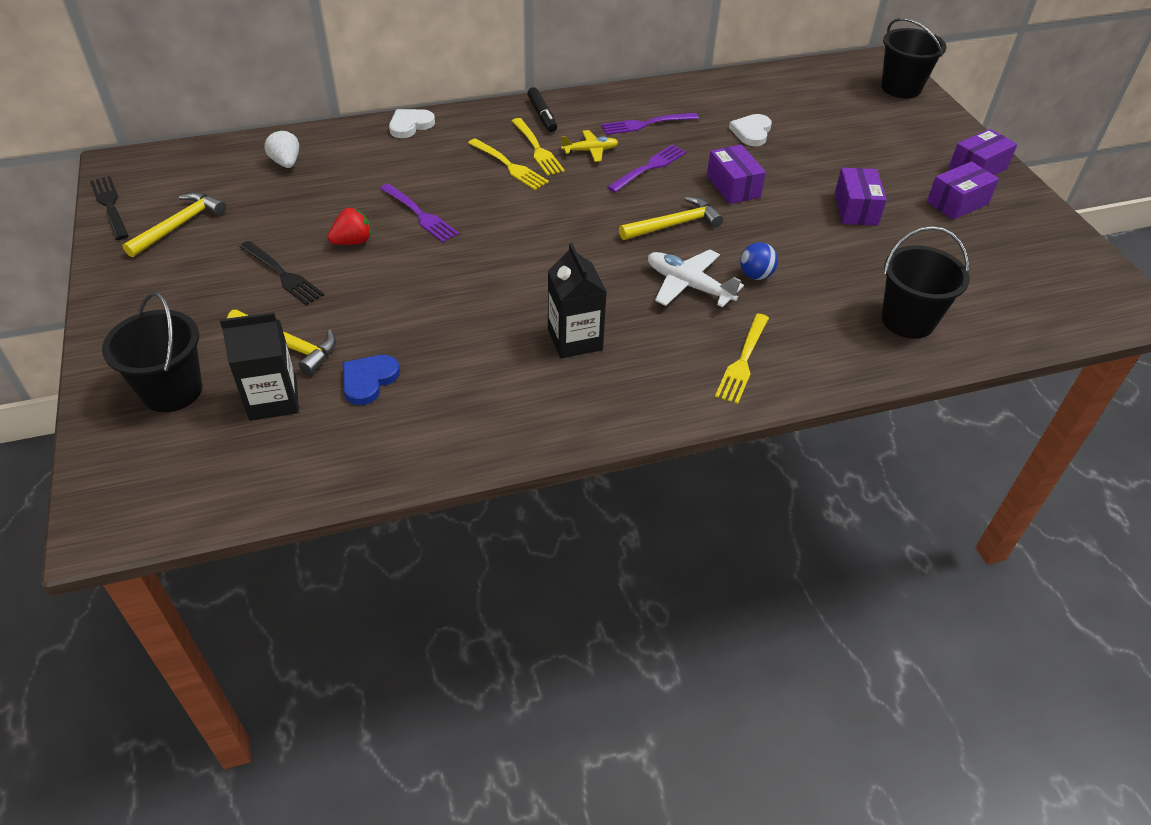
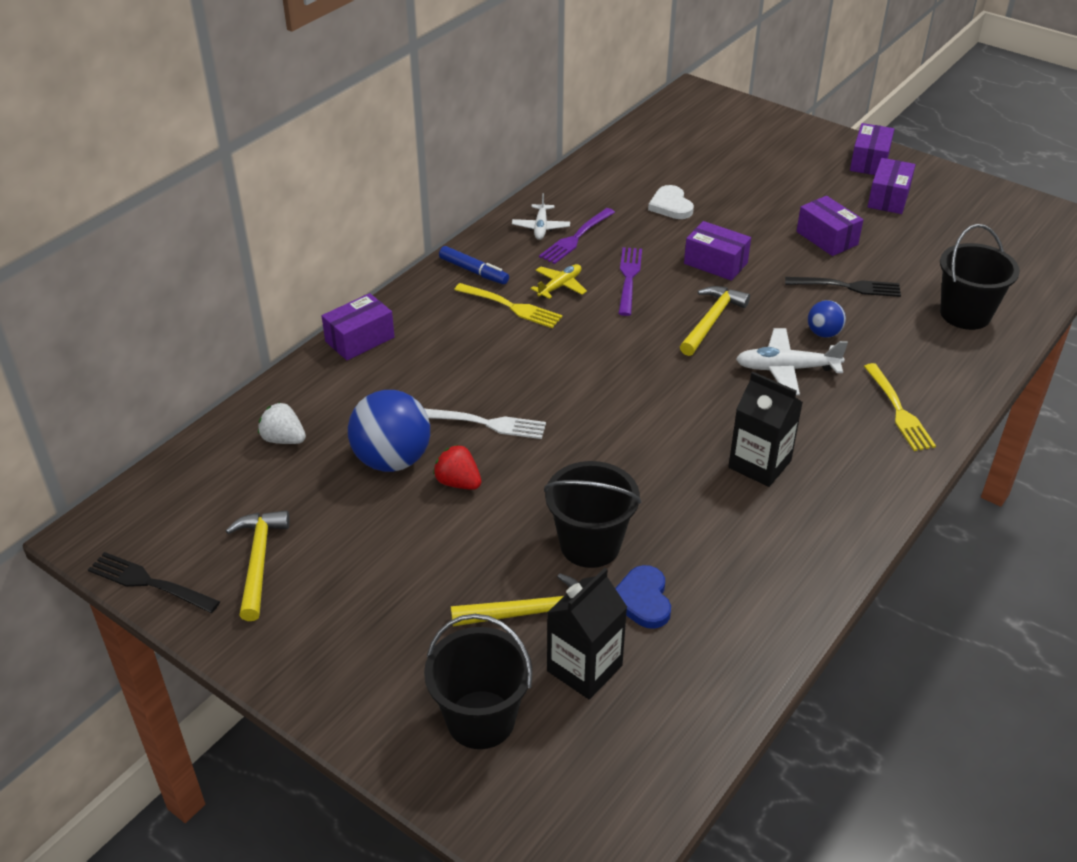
camera: 35 degrees left, 5 degrees down
black fork [240,241,324,305] -> black fork moved to [785,277,901,297]
red strawberry [327,208,371,245] -> red strawberry turned 75 degrees counterclockwise [433,444,481,490]
purple fork [380,183,459,242] -> white fork [424,408,546,439]
white heart [389,109,435,138] -> purple box [322,293,395,360]
yellow fork [468,138,549,190] -> none
black marker [527,87,557,132] -> blue marker [439,246,509,284]
black bucket [881,18,947,98] -> black bucket moved to [544,461,641,568]
none -> blue ball [348,390,430,472]
none -> white plane [512,193,570,240]

